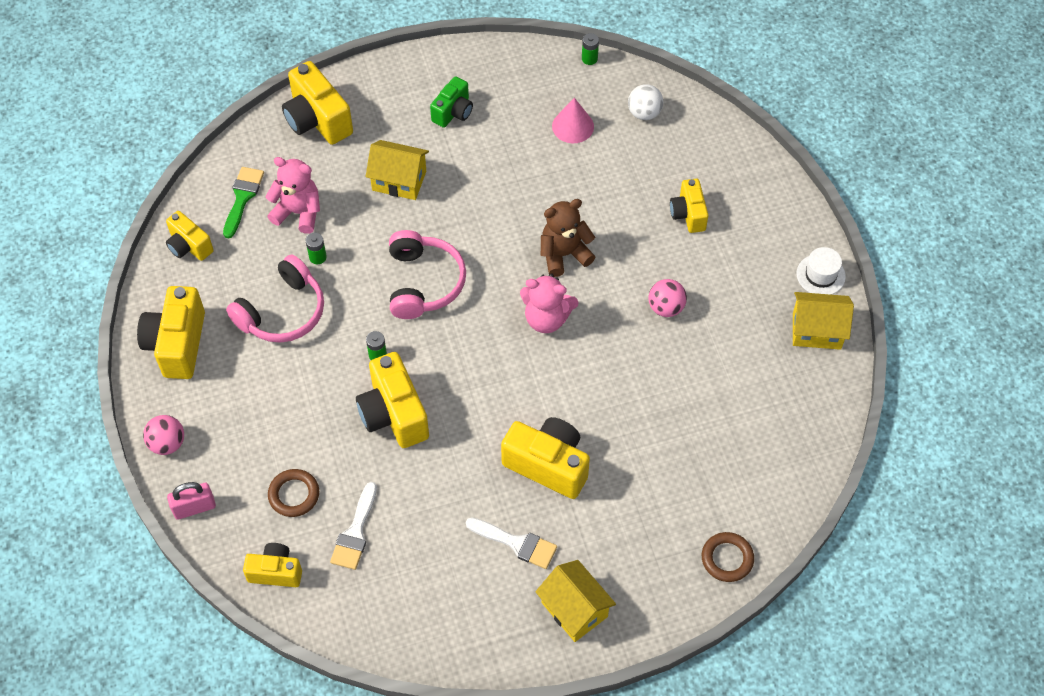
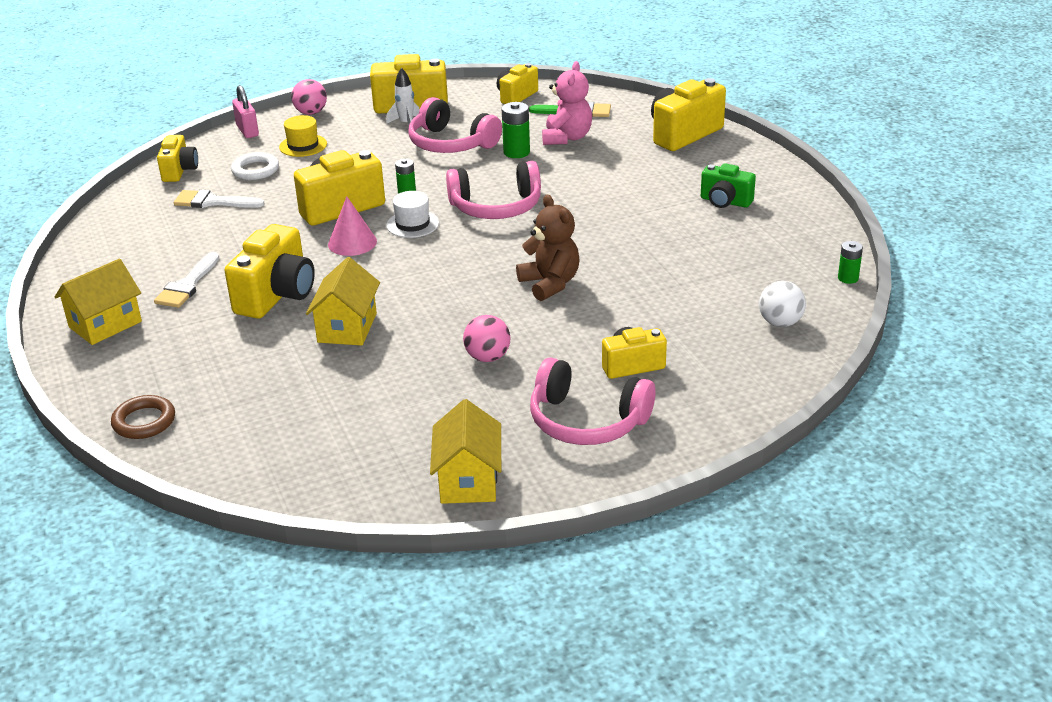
camera: 85 degrees right, 25 degrees down
brown ring [268,469,319,517] -> white ring [231,152,279,180]
green battery [305,232,327,264] -> green battery [502,102,530,158], size x1.53
yellow house [366,140,429,200] -> yellow house moved to [306,257,380,346]
pink teddy bear [520,273,579,333] -> none
pink cone [552,98,594,143] -> pink cone moved to [328,197,377,256]
white hat [797,247,846,295] -> white hat moved to [386,191,439,238]
none -> yellow hat [279,115,327,157]
none -> white rocket [386,68,419,124]
none -> pink headphones [530,357,656,445]

